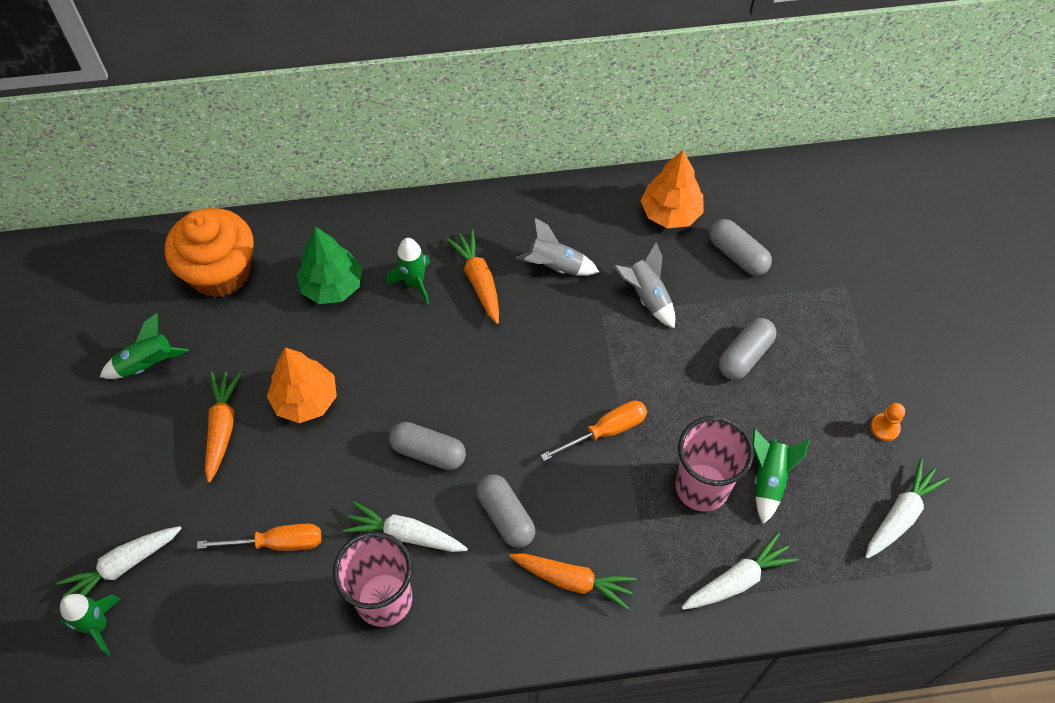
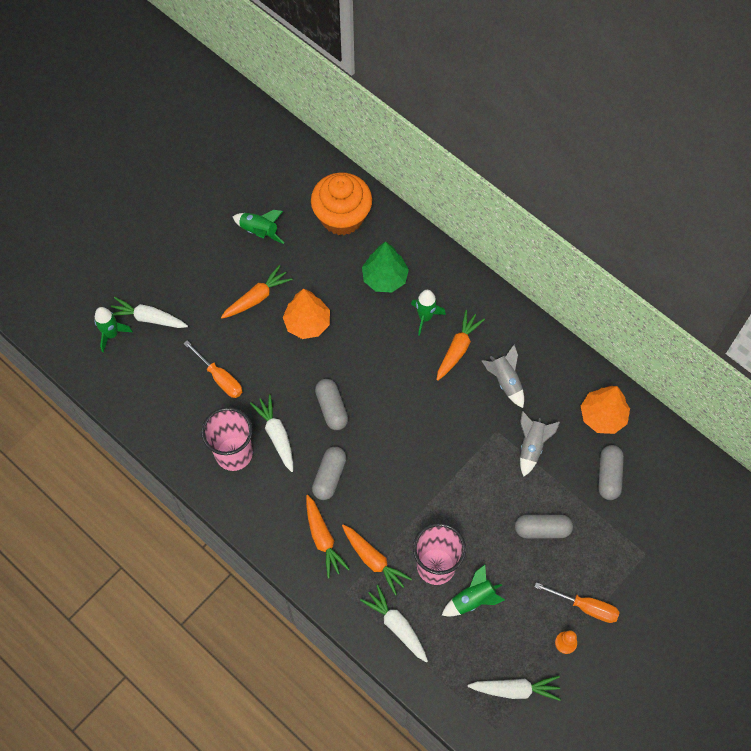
camera: 50 degrees right, 5 degrees up
orange screwdriver [540,400,647,461] -> orange screwdriver moved to [534,582,620,623]
white carrot [682,532,798,610] -> white carrot turned 150 degrees counterclockwise [360,585,428,663]
none -> orange carrot [342,524,412,595]

